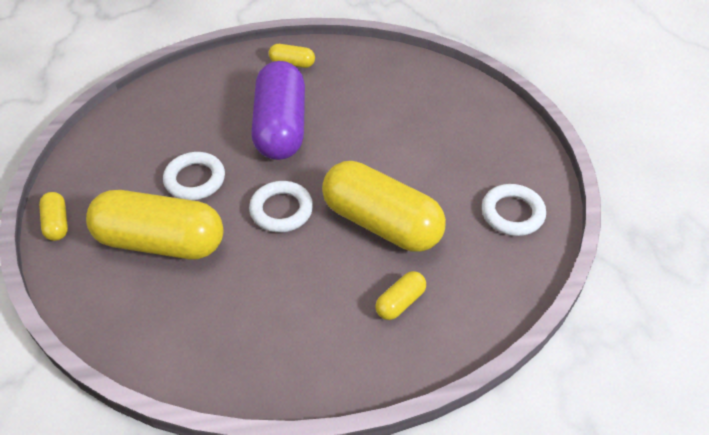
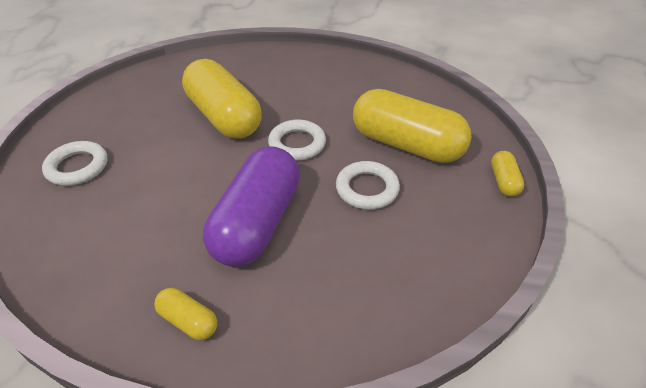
camera: 160 degrees left, 5 degrees down
yellow capsule [375,271,426,320] -> none
white ring [482,184,546,236] -> white ring moved to [42,141,108,186]

